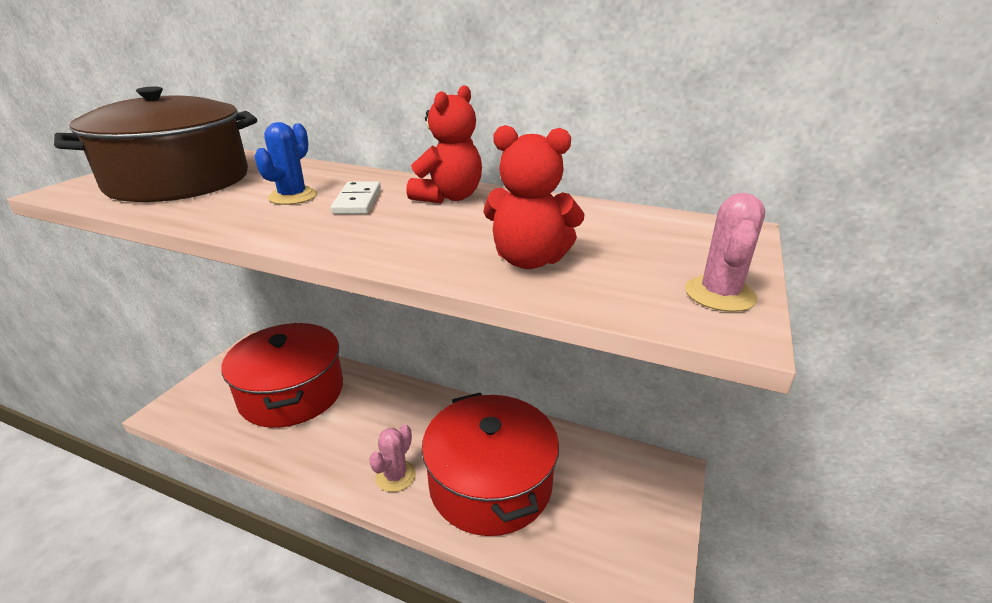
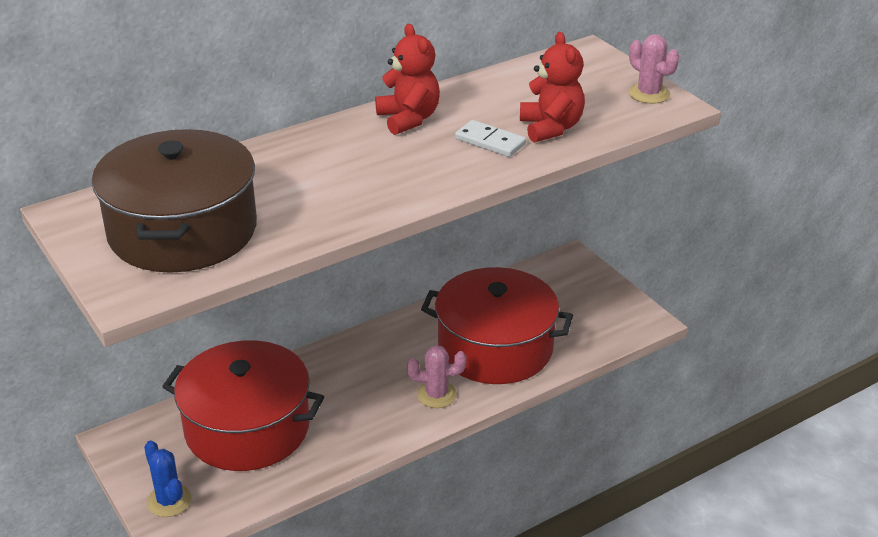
camera: 55 degrees left, 5 degrees up
blue cactus [254,122,317,205] -> blue cactus moved to [144,440,191,517]
white domino [331,181,381,214] -> white domino moved to [455,120,526,157]
pink cactus [369,425,416,492] -> pink cactus turned 60 degrees counterclockwise [407,345,467,408]
red teddy bear [483,125,584,269] -> red teddy bear turned 60 degrees counterclockwise [520,32,585,143]

